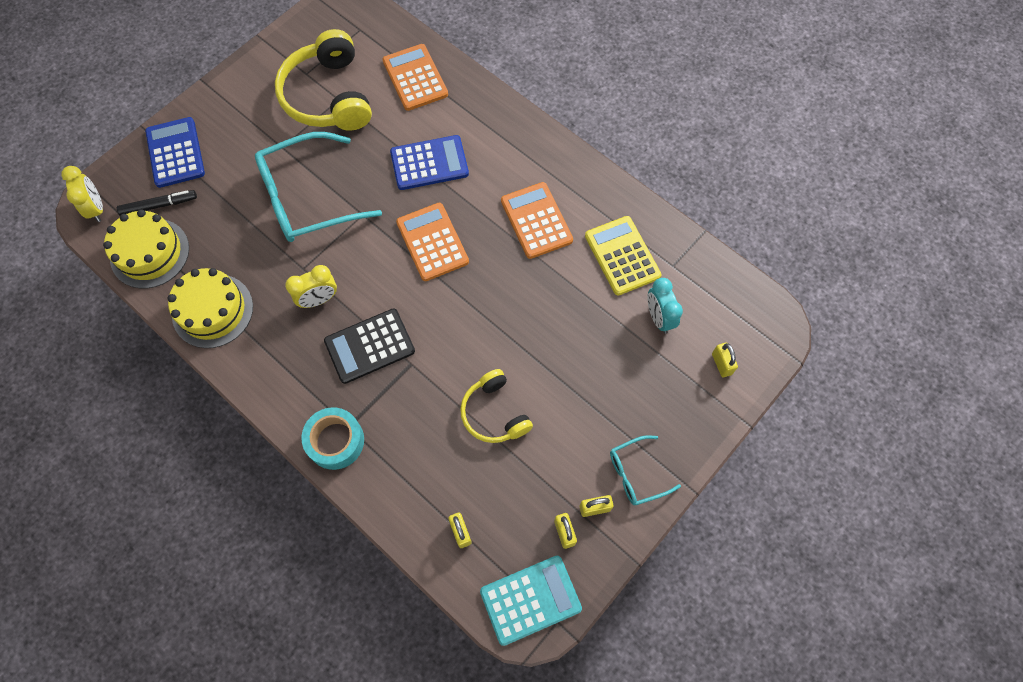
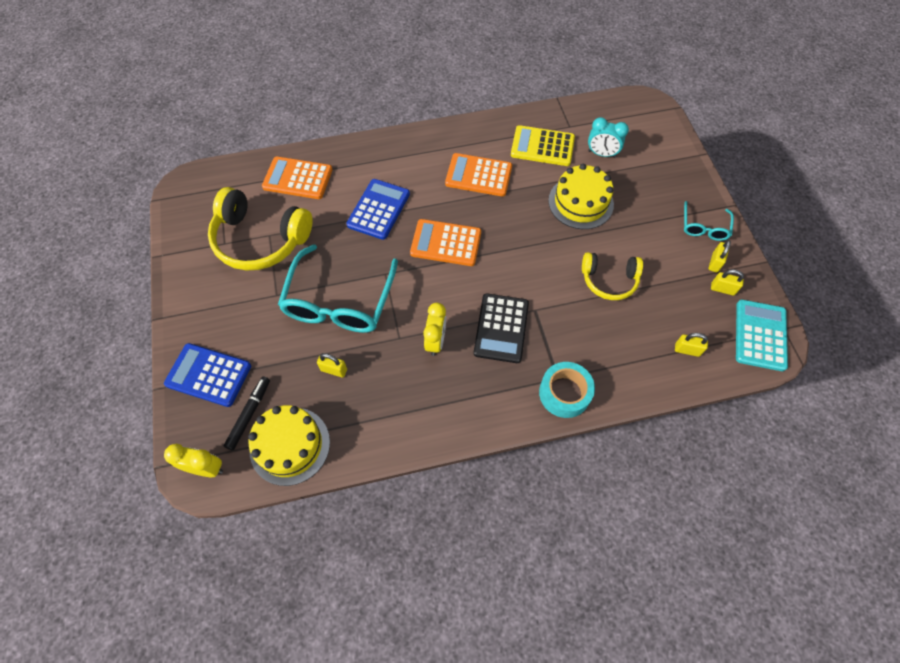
camera: 55 degrees left, 5 degrees down
yellow cake [167,268,253,348] -> yellow cake moved to [548,164,614,229]
yellow padlock [712,342,738,377] -> yellow padlock moved to [317,353,347,378]

